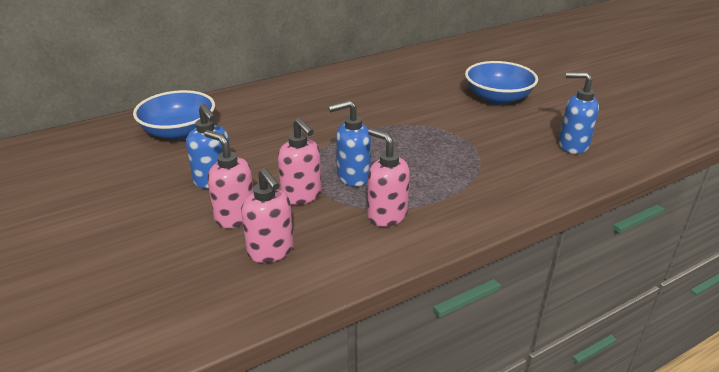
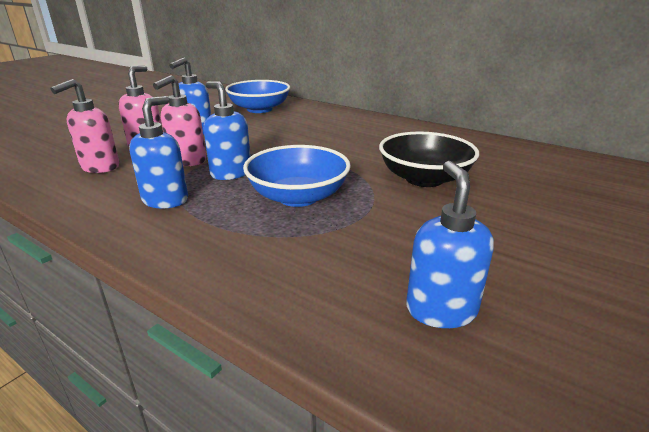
camera: 65 degrees right, 5 degrees down
pink soap dispenser [367,128,410,227] -> blue soap dispenser [129,96,188,209]
blue bowl [465,61,538,105] -> blue bowl moved to [243,145,351,207]
none -> black bowl [379,131,479,187]

